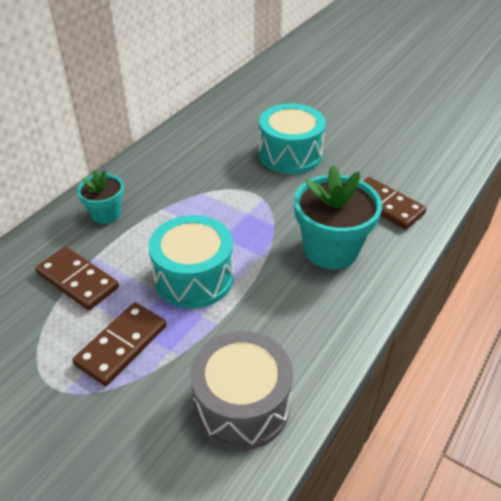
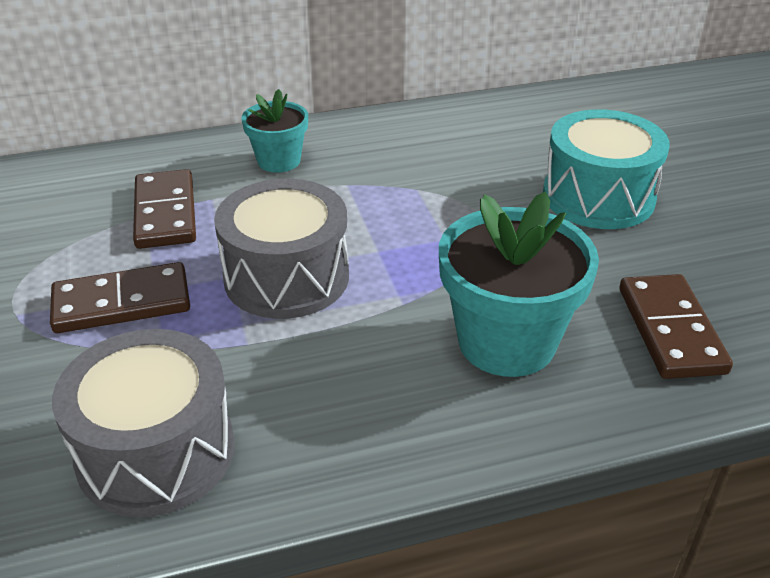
camera: 40 degrees right, 5 degrees down
turquoise drum [149,215,234,309] -> grey drum [214,179,349,319]

